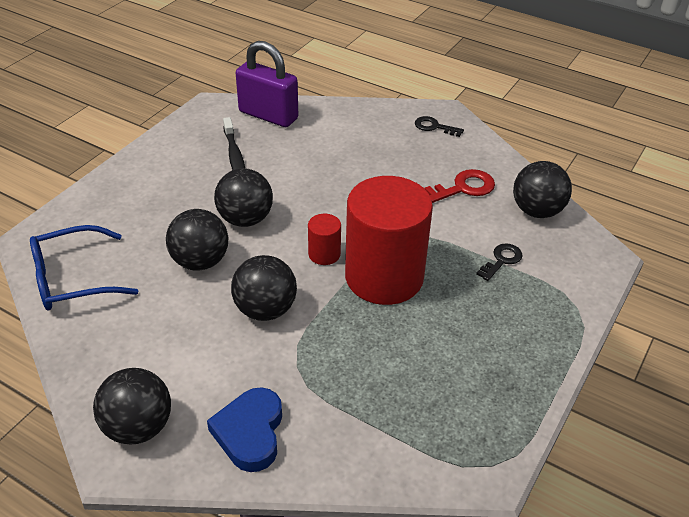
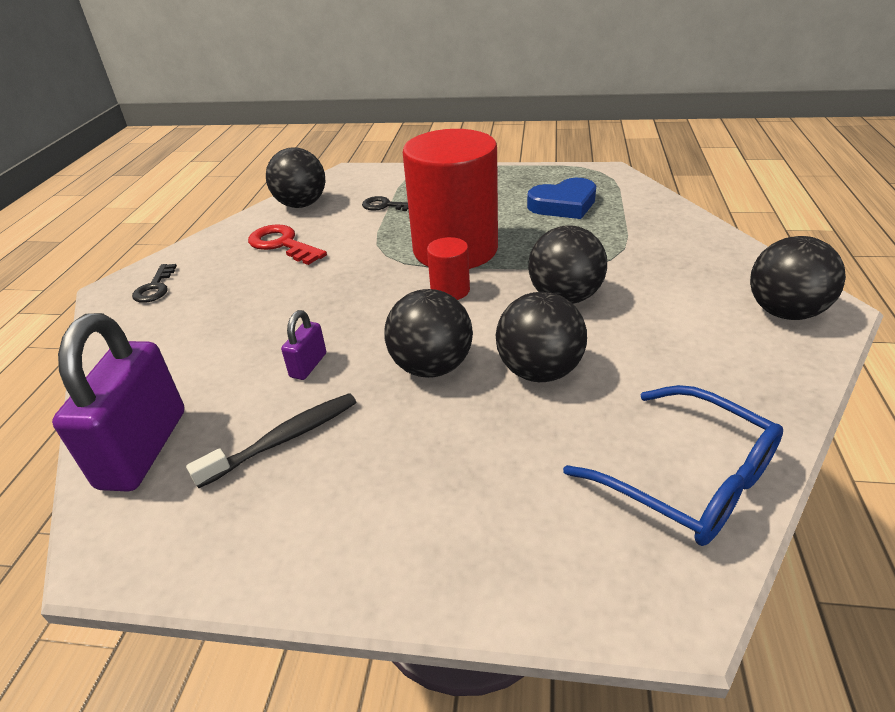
camera: 110 degrees left, 5 degrees down
blue heart [207,387,282,472] -> blue heart moved to [527,178,596,219]
none -> purple padlock [281,310,326,380]

